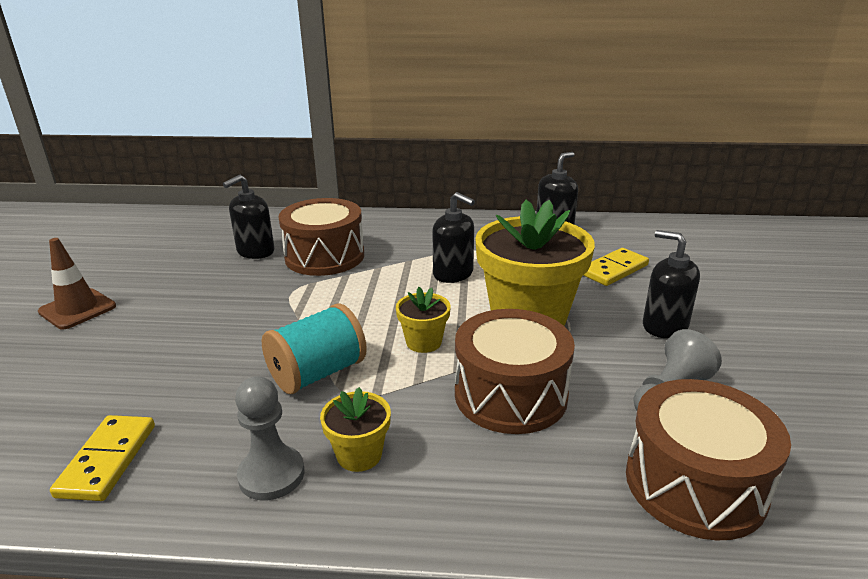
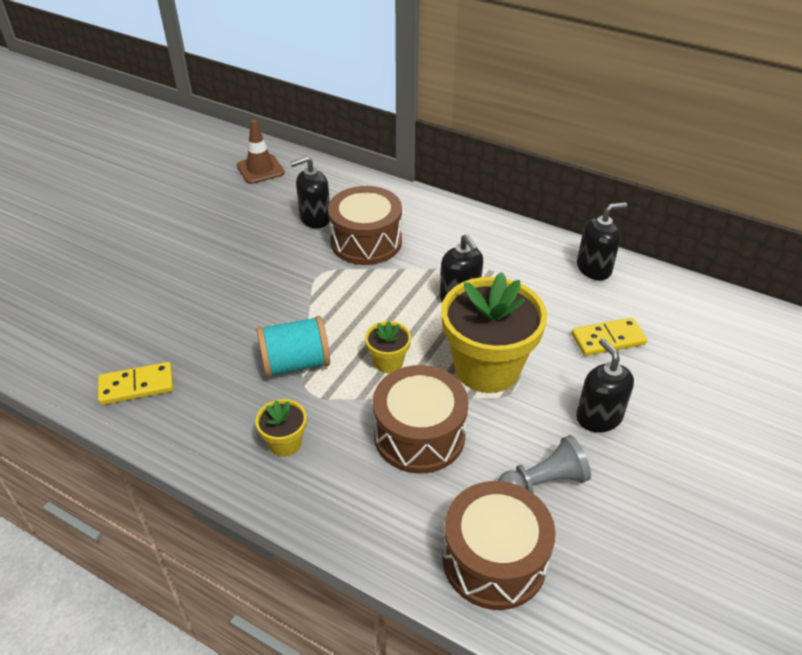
camera: 25 degrees right, 15 degrees up
brown traffic cone [38,238,116,329] -> brown traffic cone moved to [237,120,285,184]
yellow domino [50,415,155,501] -> yellow domino turned 45 degrees clockwise [98,362,173,405]
grey pawn [235,377,305,500] -> none

